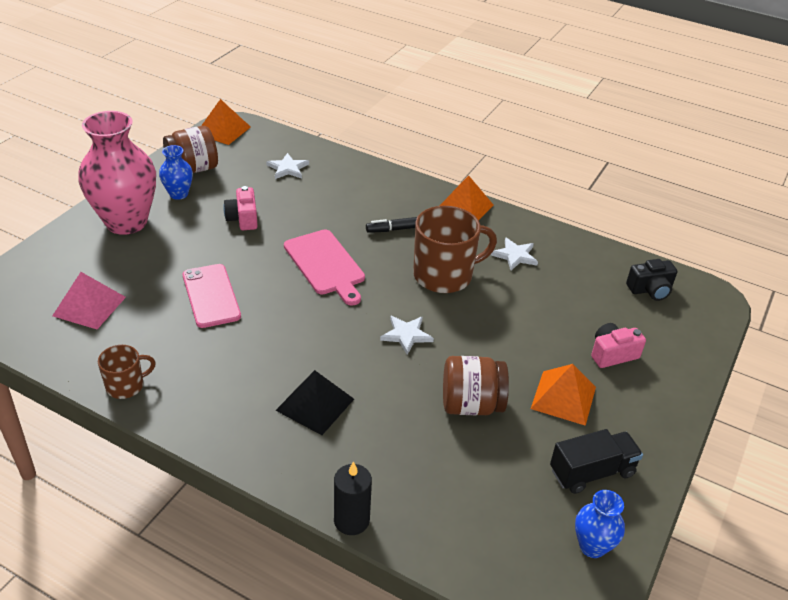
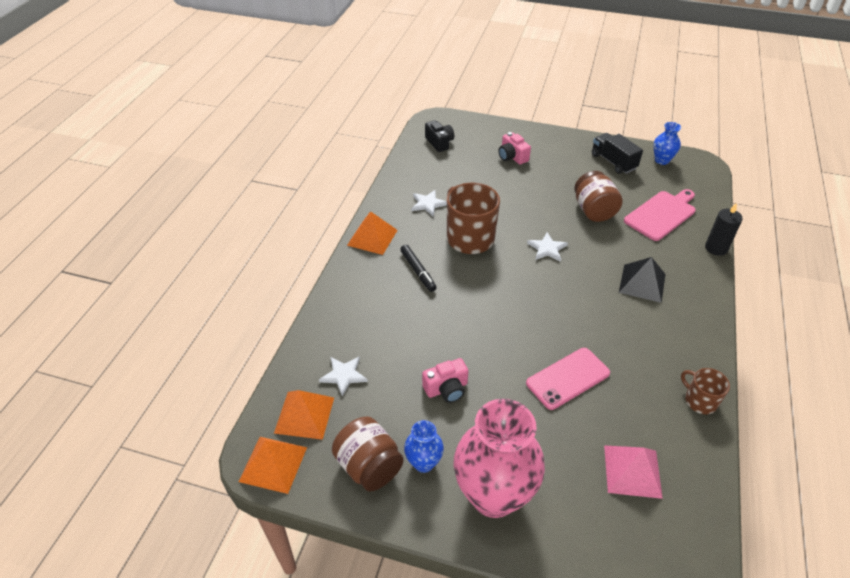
camera: 100 degrees left, 5 degrees up
pink cutting board [284,229,365,306] -> pink cutting board moved to [624,189,696,241]
orange pyramid [531,364,596,426] -> orange pyramid moved to [274,390,334,440]

